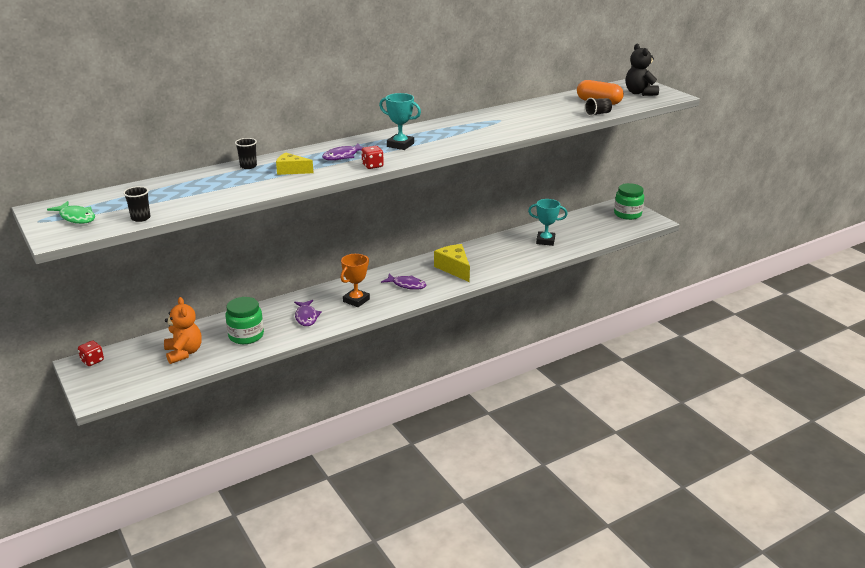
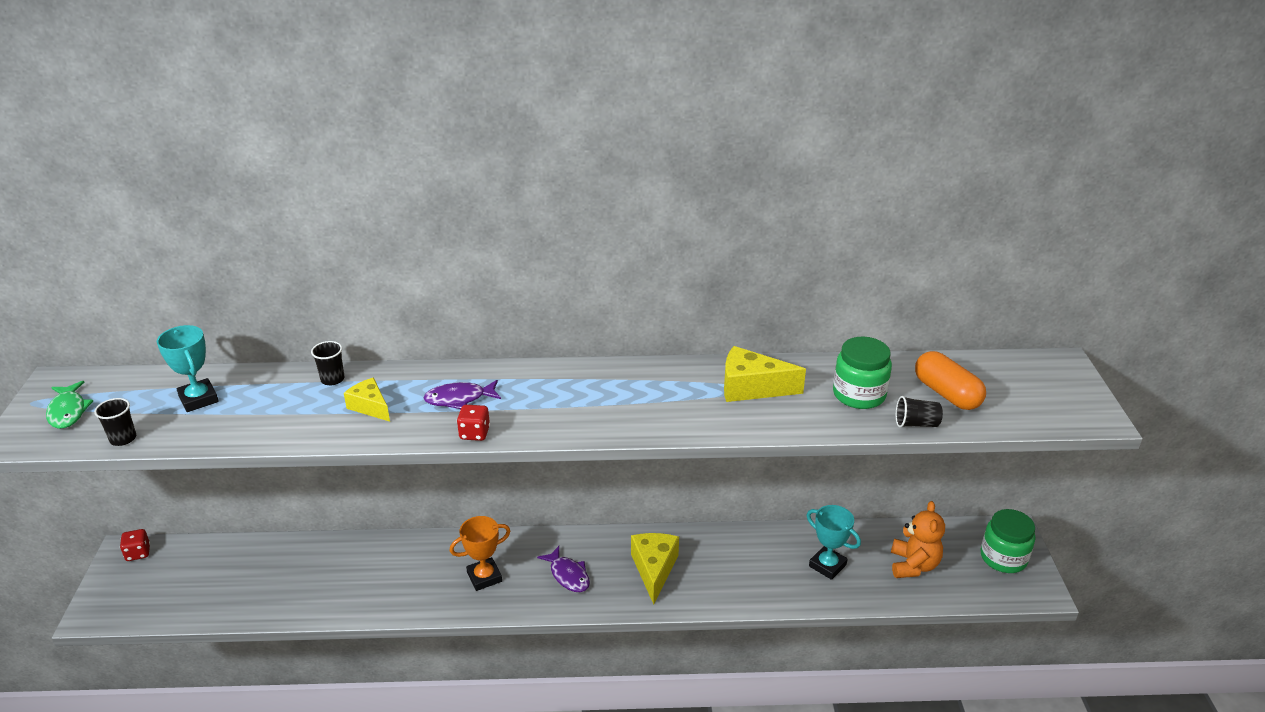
camera: 30 degrees right, 5 degrees up
orange teddy bear [164,297,202,364] -> orange teddy bear moved to [891,501,945,578]
green jar [225,297,264,344] -> green jar moved to [833,337,892,409]
purple fish [294,300,322,326] -> none
turquoise trophy [379,93,421,150] -> turquoise trophy moved to [157,325,219,412]
black teddy bear [626,43,659,96] -> none
none -> yellow cheese [724,346,806,402]

